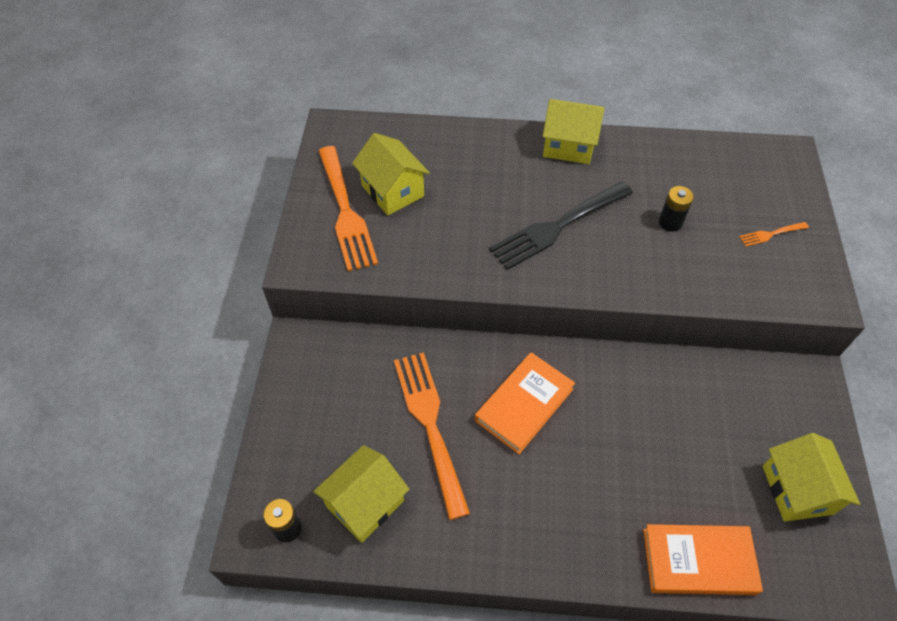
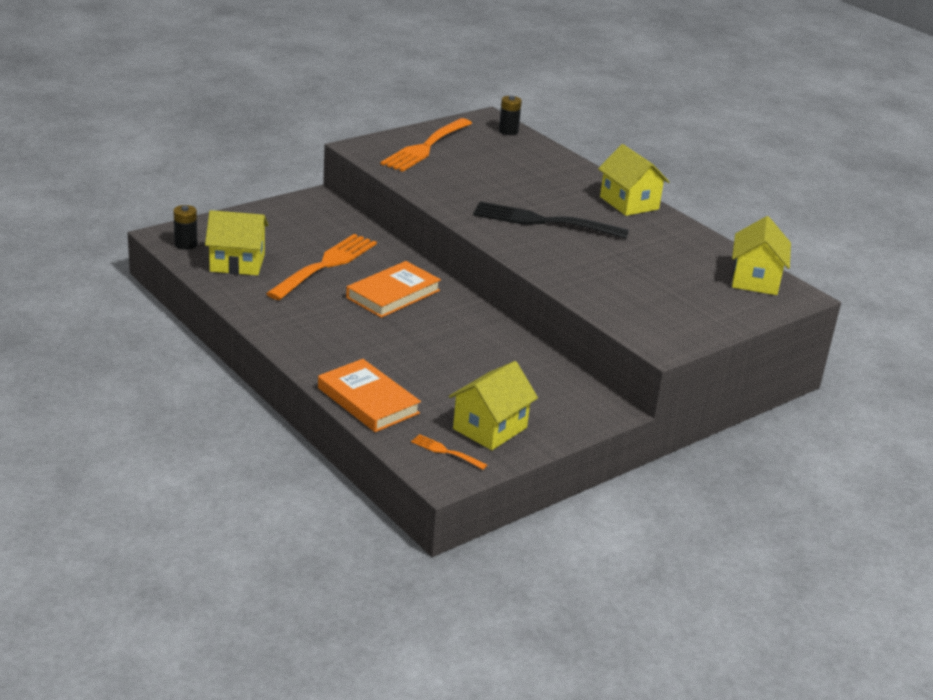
camera: 45 degrees right, 25 degrees down
yellow house [352,133,430,215] -> yellow house moved to [732,216,791,295]
orange book [475,352,575,454] -> orange book turned 45 degrees counterclockwise [346,261,441,318]
black battery [659,186,694,232] -> black battery moved to [499,96,522,135]
orange fork [739,222,809,247] -> orange fork moved to [411,434,487,470]

